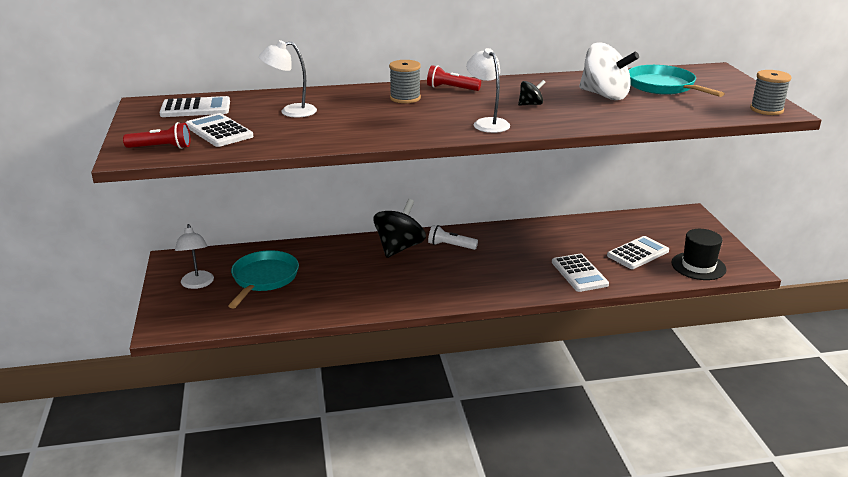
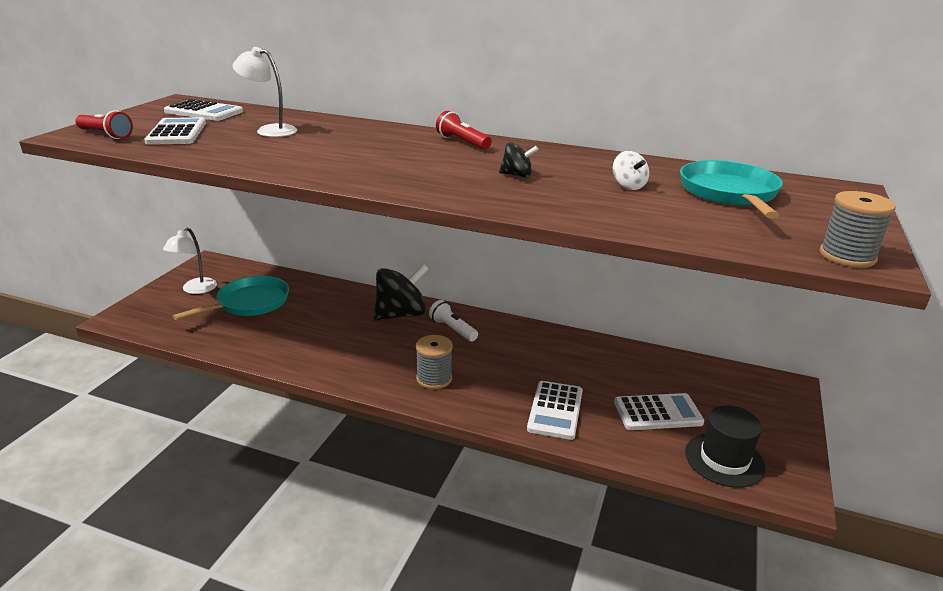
camera: 30 degrees right, 0 degrees up
grey spool [389,60,421,103] -> grey spool moved to [416,335,453,389]
white lamp [466,48,510,133] -> none
white spinning top [579,42,639,100] -> white spinning top [613,151,649,190], size x0.47

